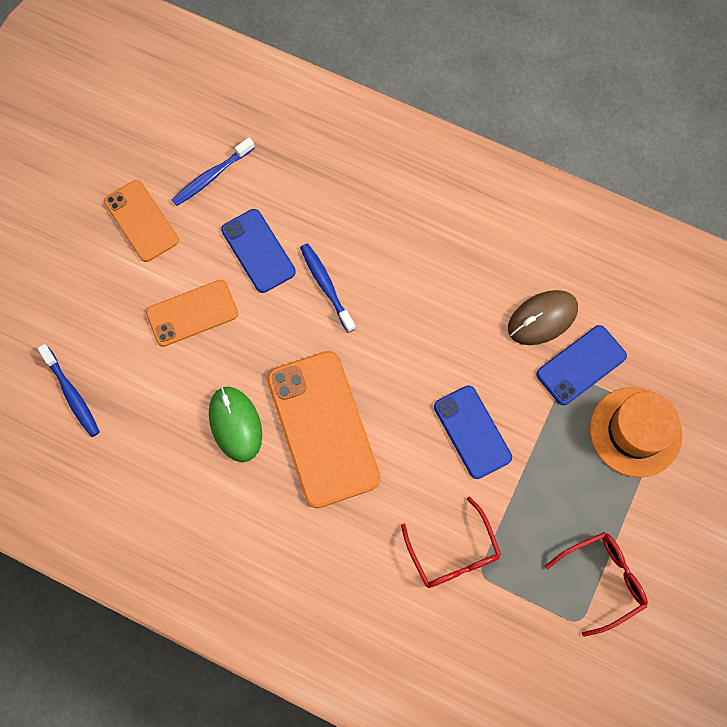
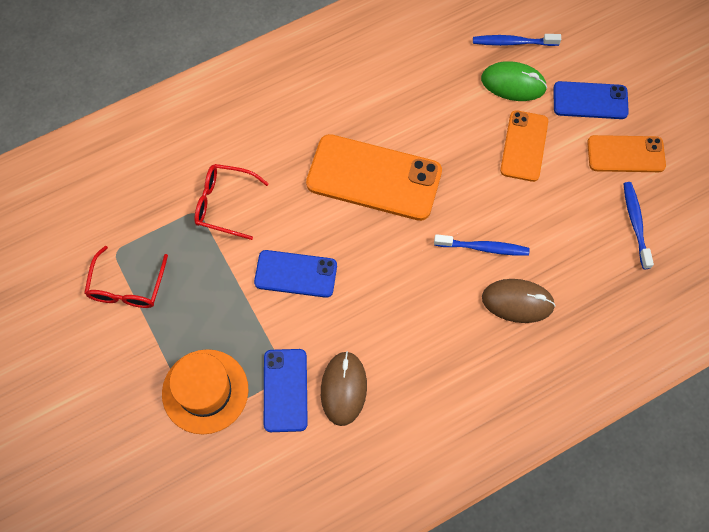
camera: 125 degrees right, 5 degrees down
green mouse [209,387,262,462] -> green mouse moved to [481,61,547,101]
blue phone [221,209,296,293] -> blue phone moved to [553,81,629,119]
none -> brown mouse [482,279,556,323]

